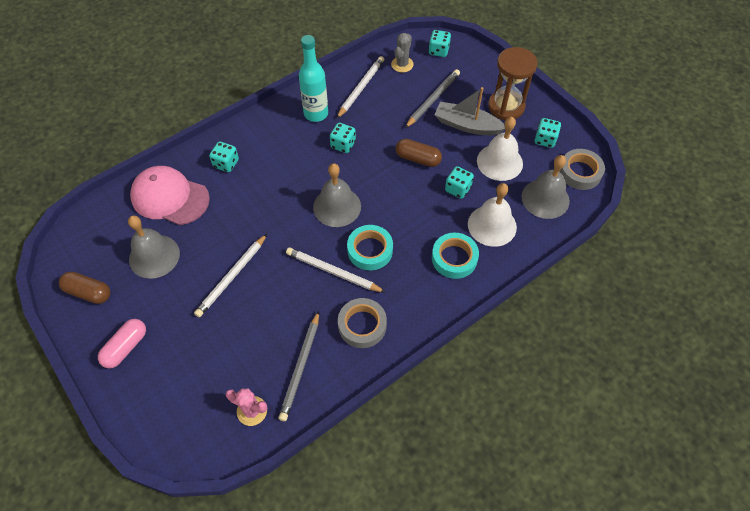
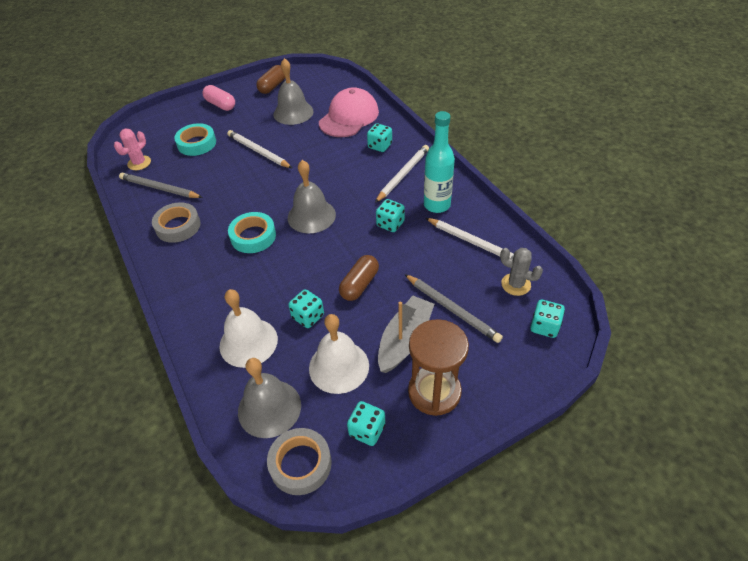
camera: 100 degrees right, 10 degrees down
white pencil [286,247,386,293] -> white pencil moved to [375,145,429,203]
turquoise tape [432,233,479,279] -> turquoise tape moved to [174,123,216,156]

